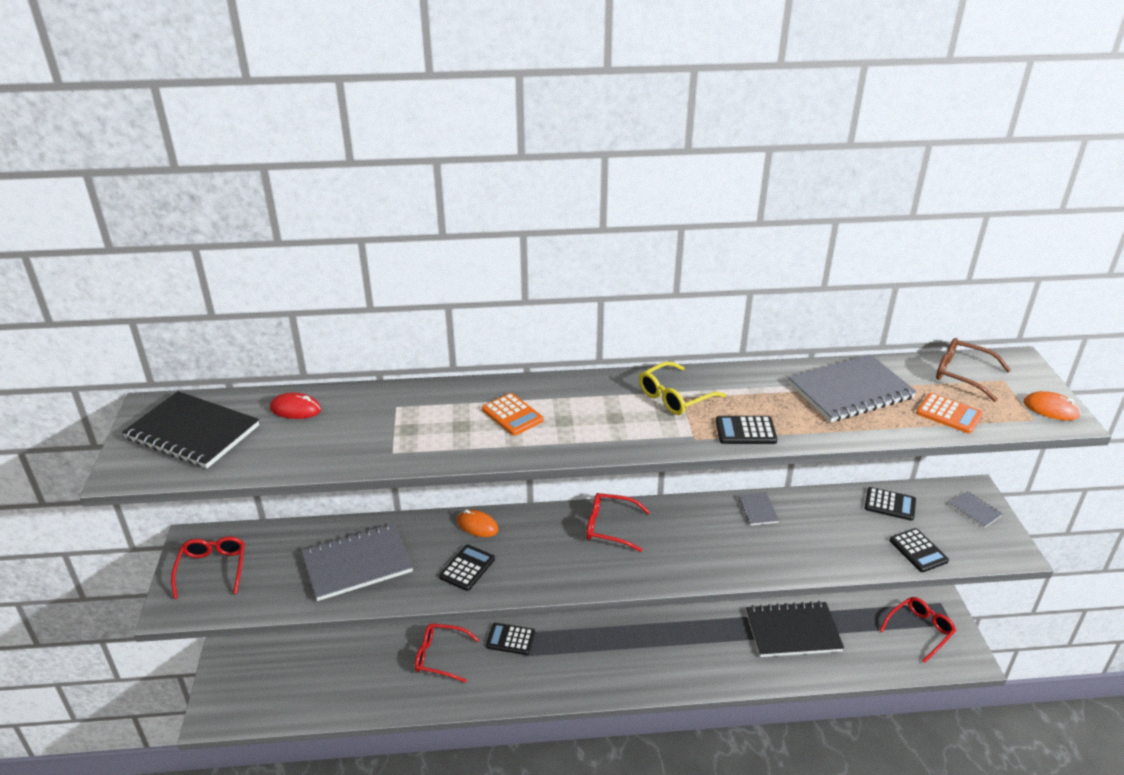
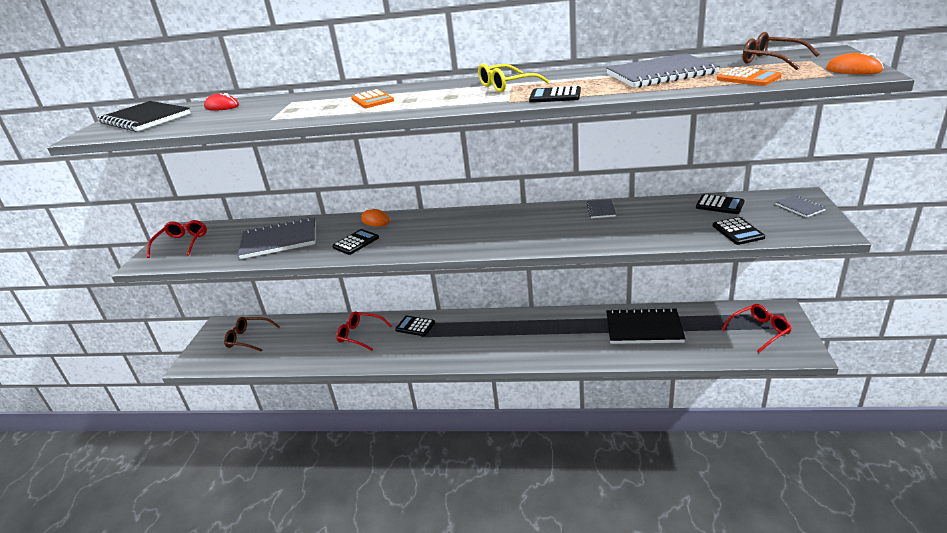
camera: 15 degrees right, 5 degrees down
red glasses [587,493,650,552] -> none
none -> brown glasses [224,317,280,352]

